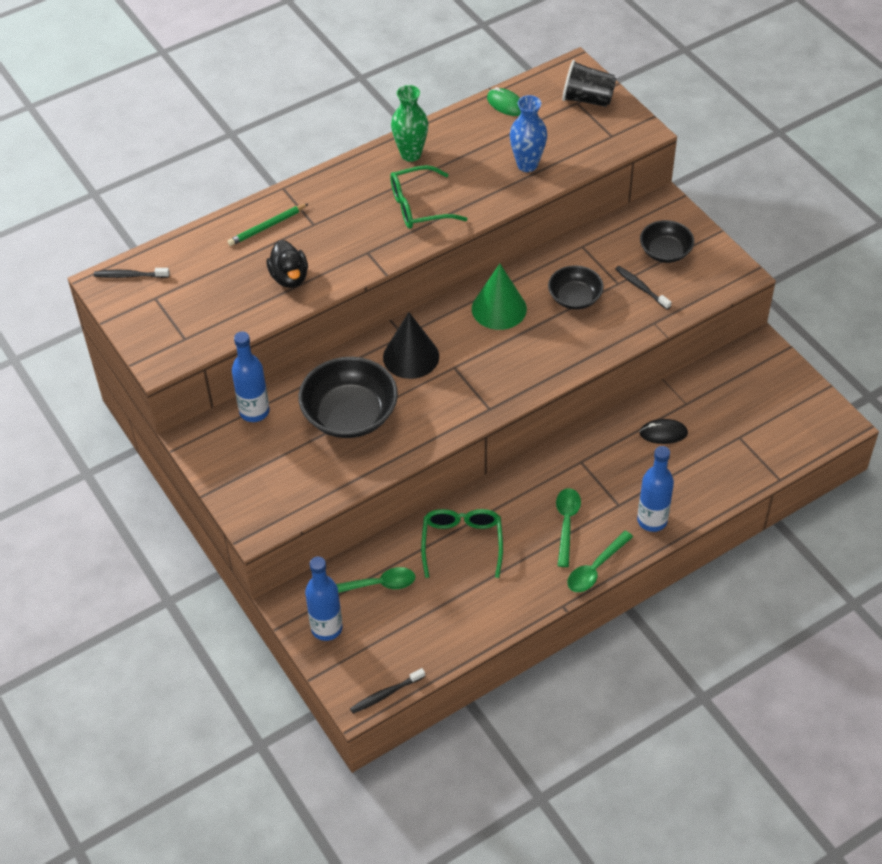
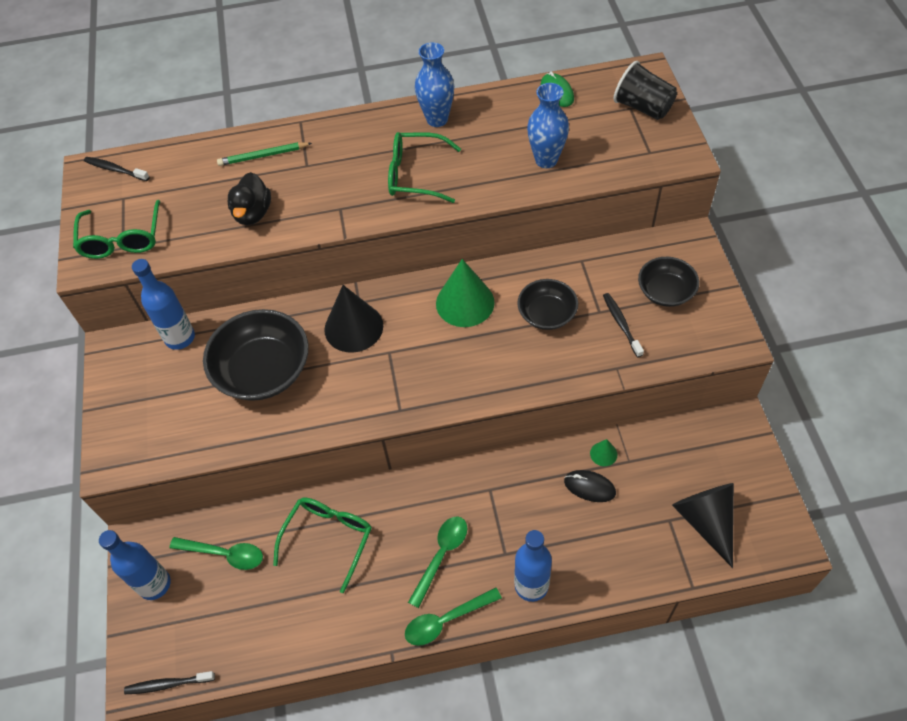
camera: 25 degrees right, 5 degrees up
green vase [391,85,428,162] -> blue vase [415,42,454,127]
none -> green glasses [73,200,161,259]
none -> green cone [590,439,617,466]
none -> black cone [672,483,734,568]

